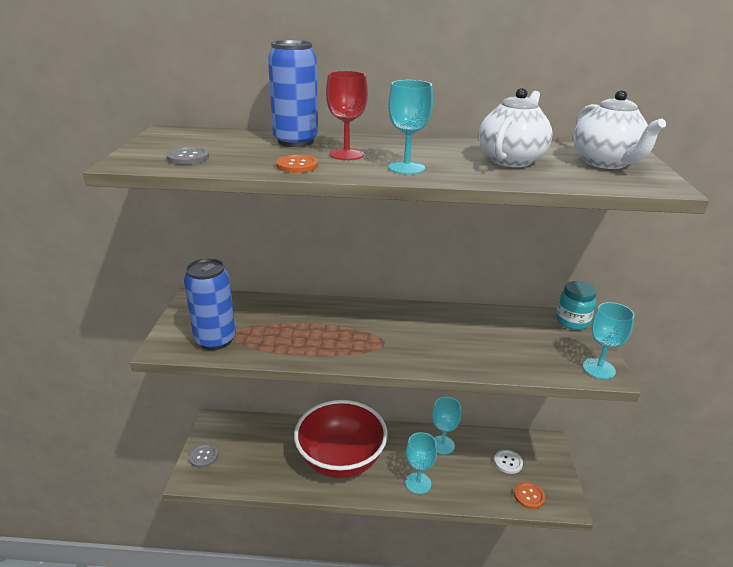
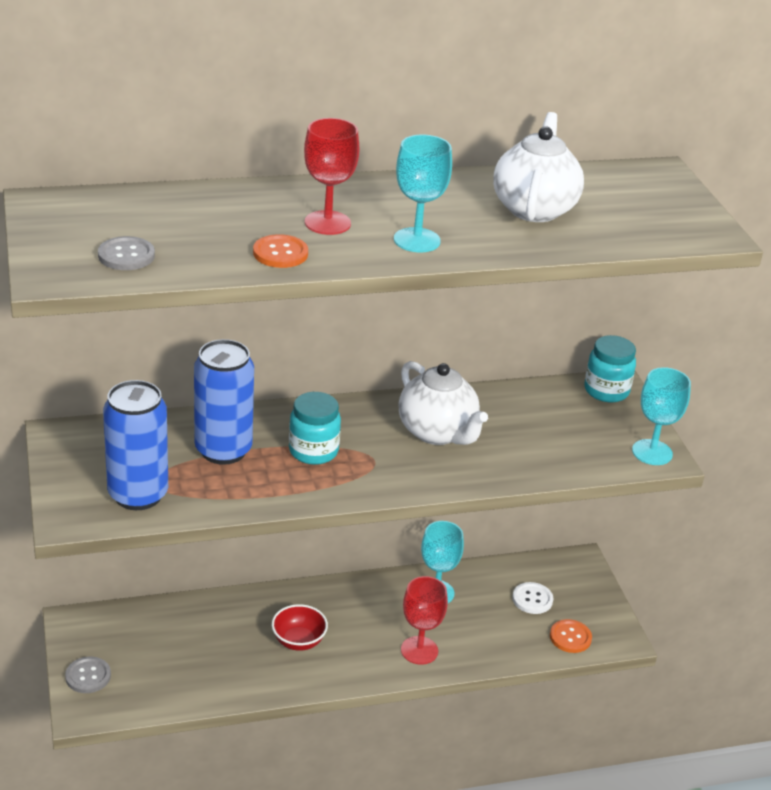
camera: 20 degrees left, 5 degrees up
blue can [268,40,318,147] -> blue can moved to [194,339,254,465]
red bowl [294,400,388,478] -> red bowl [272,604,328,651], size x0.41
turquoise goblet [405,432,437,494] -> red goblet [401,576,448,665]
white teapot [573,90,666,169] -> white teapot moved to [399,361,488,445]
none -> turquoise jar [289,392,341,465]

